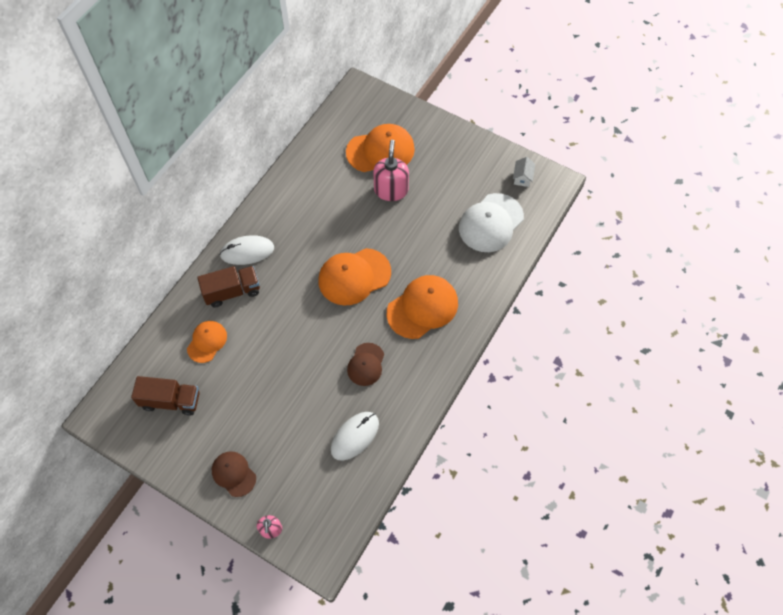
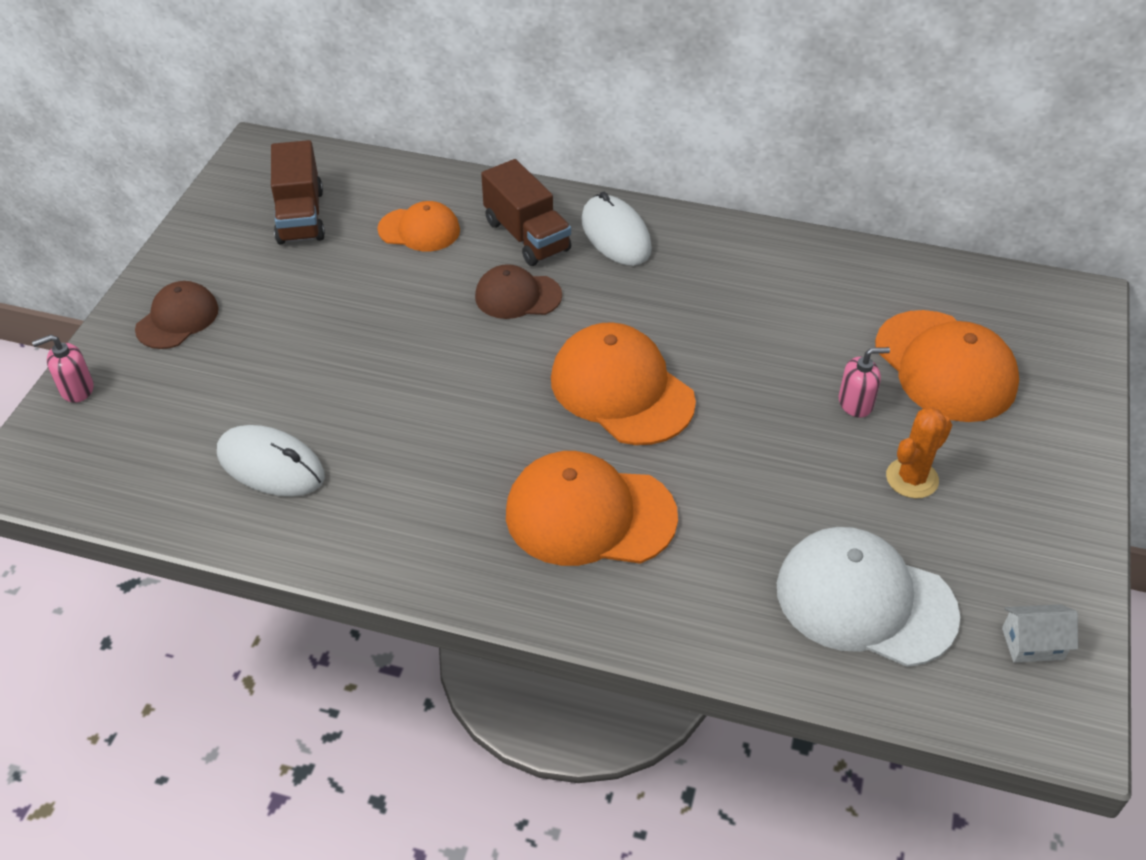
camera: 75 degrees right, 15 degrees down
brown cap [347,343,384,386] -> brown cap moved to [475,264,562,319]
pink soap dispenser [373,140,409,201] -> pink soap dispenser [839,347,890,418], size x0.55
orange cap [387,275,458,339] -> orange cap turned 150 degrees clockwise [506,451,678,566]
none -> orange cactus [886,407,952,498]

